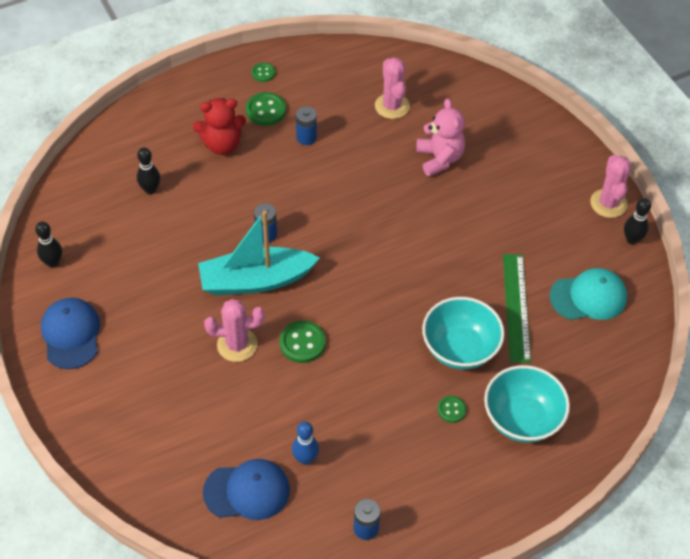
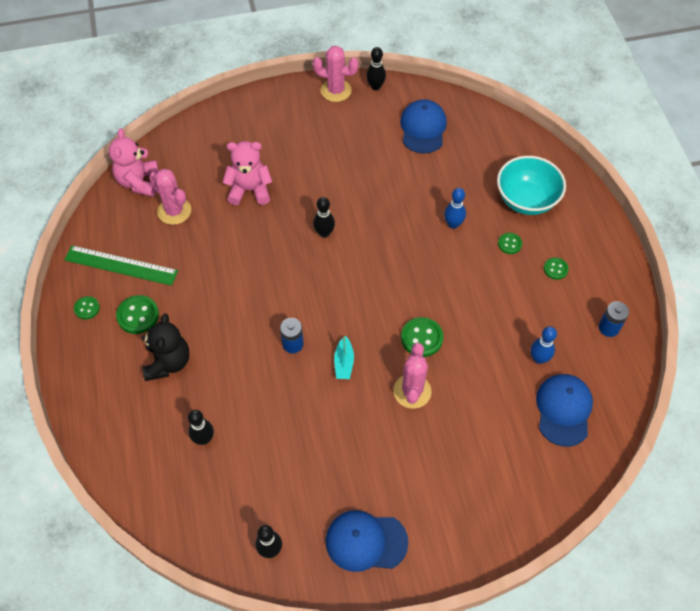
camera: 75 degrees left, 5 degrees up
red teddy bear [193,98,246,155] -> black teddy bear [142,313,189,381]
turquoise boat [198,211,319,295] -> turquoise boat [334,336,354,379], size x0.42
blue battery [296,106,317,145] -> none
pink cactus [375,57,410,119] -> pink cactus turned 45 degrees clockwise [149,168,191,225]
turquoise bowl [422,297,505,370] -> blue bowling pin [444,188,466,229]
green ruler [503,254,531,363] -> green ruler moved to [64,245,178,286]
turquoise cap [550,268,627,320] -> blue cap [400,99,447,153]
none -> pink teddy bear [109,128,159,197]
none -> black bowling pin [313,197,335,238]
none -> green button [544,257,569,280]

